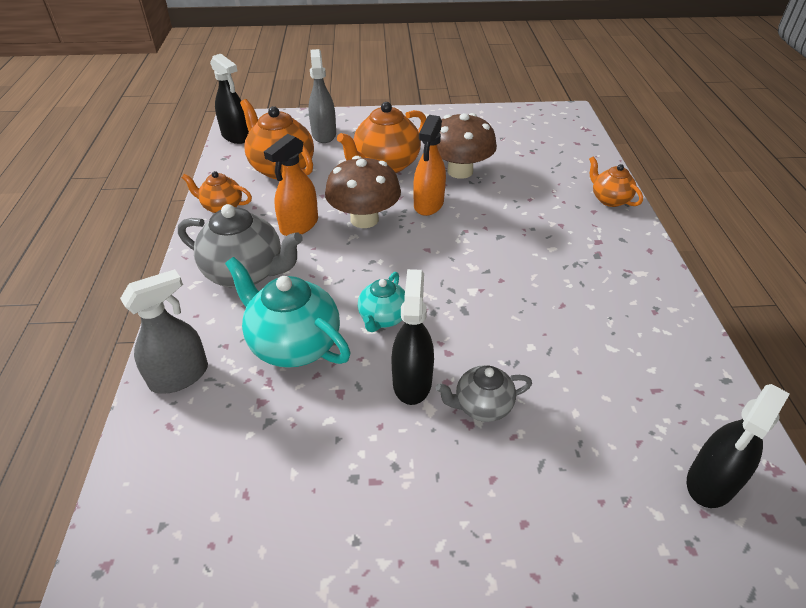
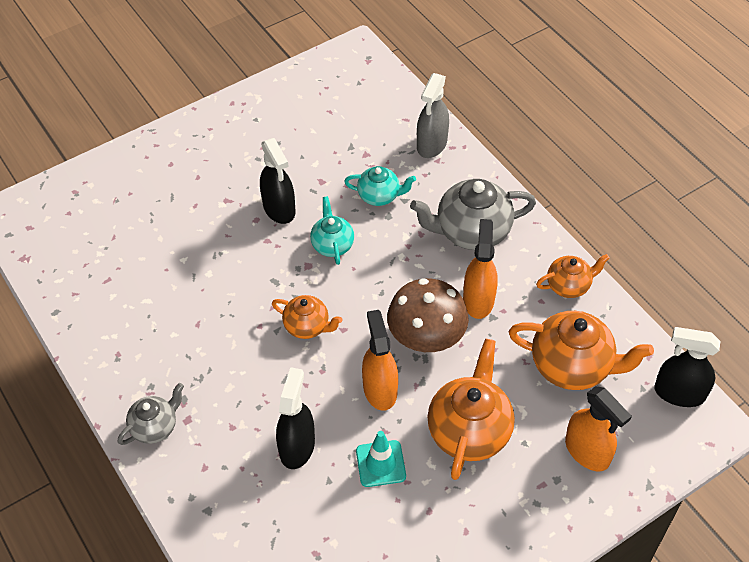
camera: 150 degrees right, 10 degrees up
turquoise teapot [225,257,351,368] -> turquoise teapot [344,166,416,206], size x0.58
grey spray bottle [308,49,336,143] -> orange spray bottle [565,386,632,472]
grey teapot [436,365,532,422] -> grey teapot moved to [118,383,184,445]
brown mushroom [437,113,497,179] -> turquoise traffic cone [356,431,406,487]
orange teapot [589,156,643,207] -> orange teapot moved to [272,295,342,339]
black spray bottle [687,384,790,508] -> black spray bottle moved to [276,367,315,469]

